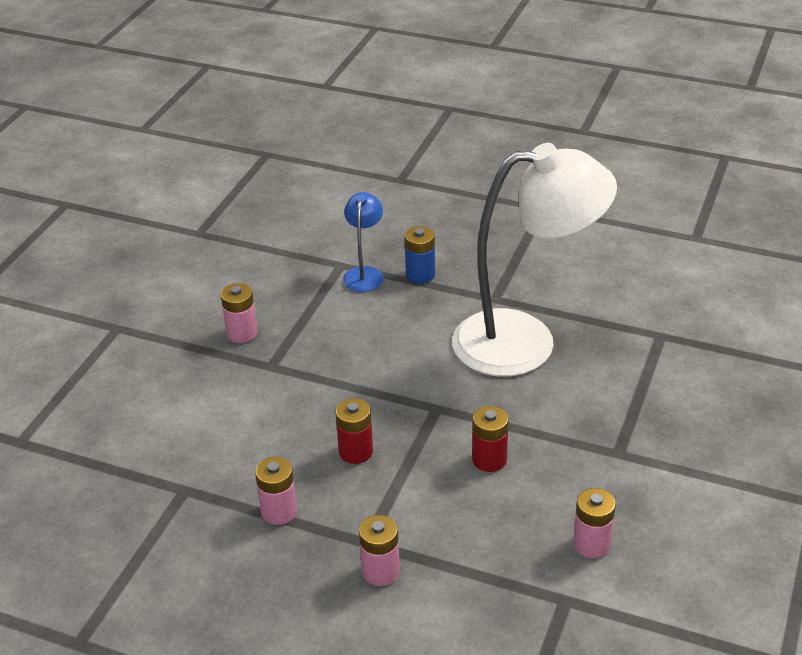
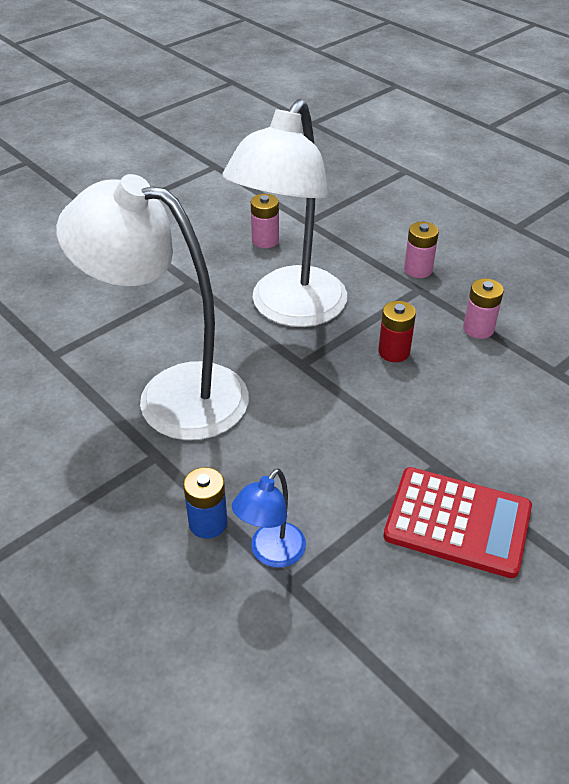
camera: 155 degrees left, 5 degrees up
pink battery [221,283,257,343] -> red calculator [383,467,532,578]
red battery [472,406,509,472] -> white lamp [222,99,347,327]

